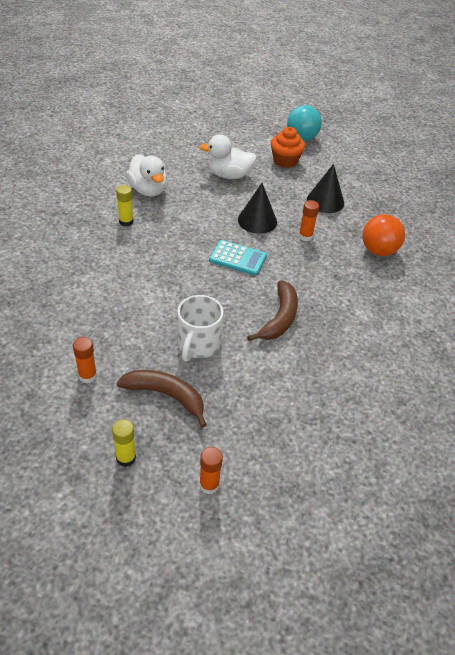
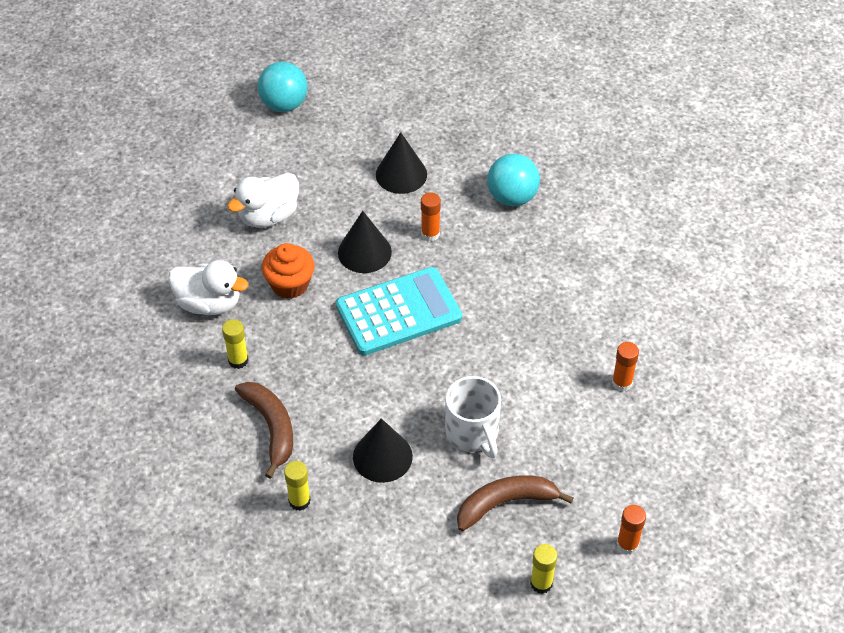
camera: 40 degrees left, 5 degrees up
orange glue stick [73,337,97,383] -> orange glue stick moved to [612,342,639,391]
turquoise calculator [209,240,267,276] -> turquoise calculator [336,267,462,356], size x1.64
brown banana [247,280,298,341] -> brown banana moved to [235,382,293,479]
orange cupcake [271,127,305,168] -> orange cupcake moved to [261,243,315,299]
orange ball [362,214,405,256] -> turquoise ball [487,154,540,206]
none -> yellow glue stick [284,461,310,511]
none -> black cone [353,419,413,483]

